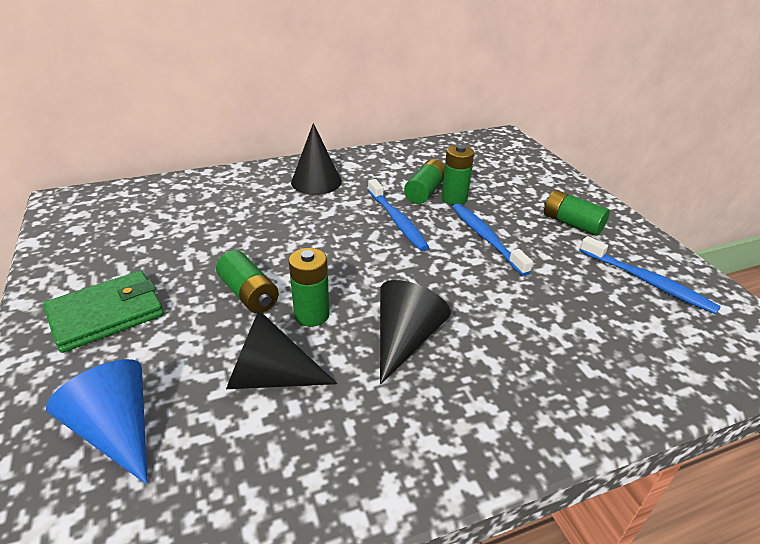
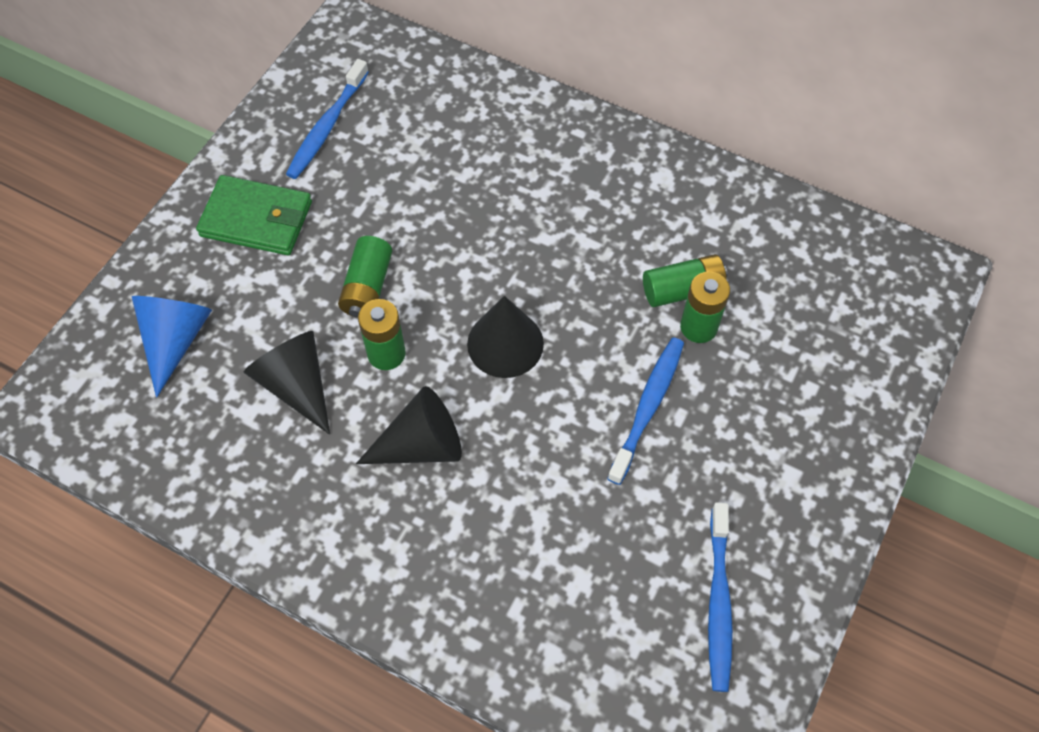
camera: 50 degrees right, 25 degrees up
black cone [291,123,342,195] -> black cone moved to [467,296,544,378]
blue toothbrush [368,179,429,251] -> blue toothbrush moved to [286,59,369,179]
green battery [544,190,610,236] -> none

